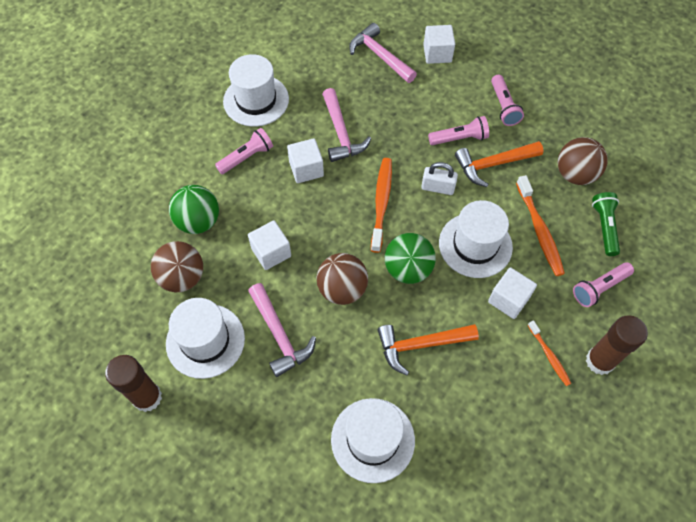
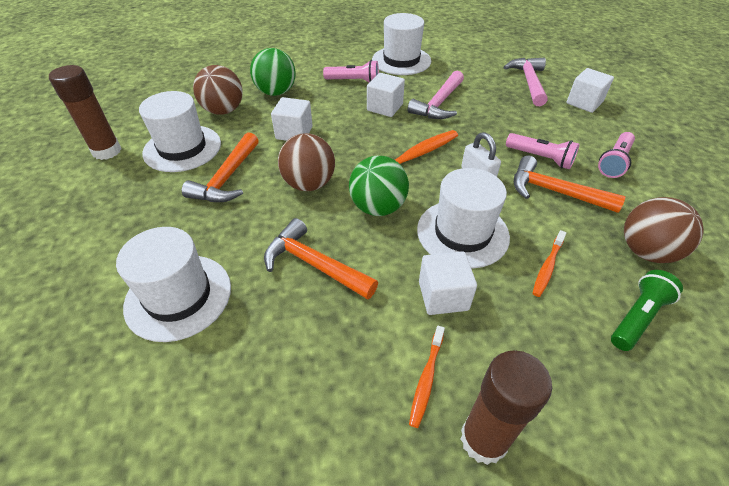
camera: 45 degrees right, 15 degrees down
pink hammer [248,283,316,377] -> orange hammer [182,132,259,202]
orange toothbrush [516,175,565,276] -> orange toothbrush [533,230,566,297], size x0.59
pink flashlight [573,262,634,307] -> none

